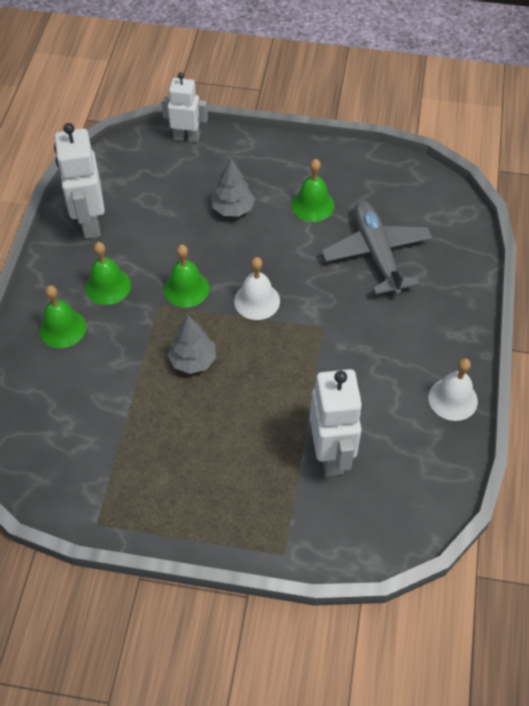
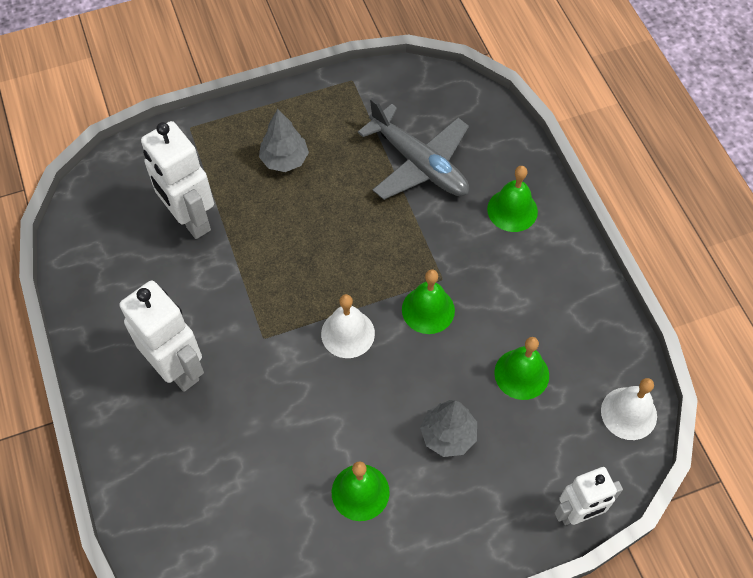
camera: 150 degrees right, 5 degrees up
white robot [54,123,105,239] -> white robot moved to [120,280,204,392]
green bell [85,242,131,305] -> green bell moved to [494,337,549,400]
grey tree [168,315,216,374] -> grey tree moved to [259,109,309,172]
grey plane [322,201,432,295] -> grey plane moved to [358,98,469,200]
white bell [429,358,478,421] -> white bell moved to [601,378,657,440]

